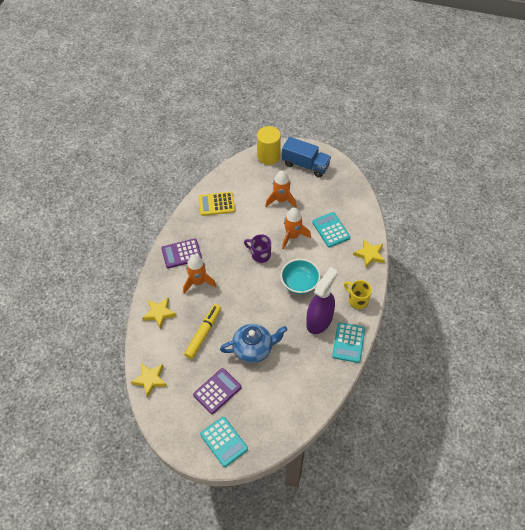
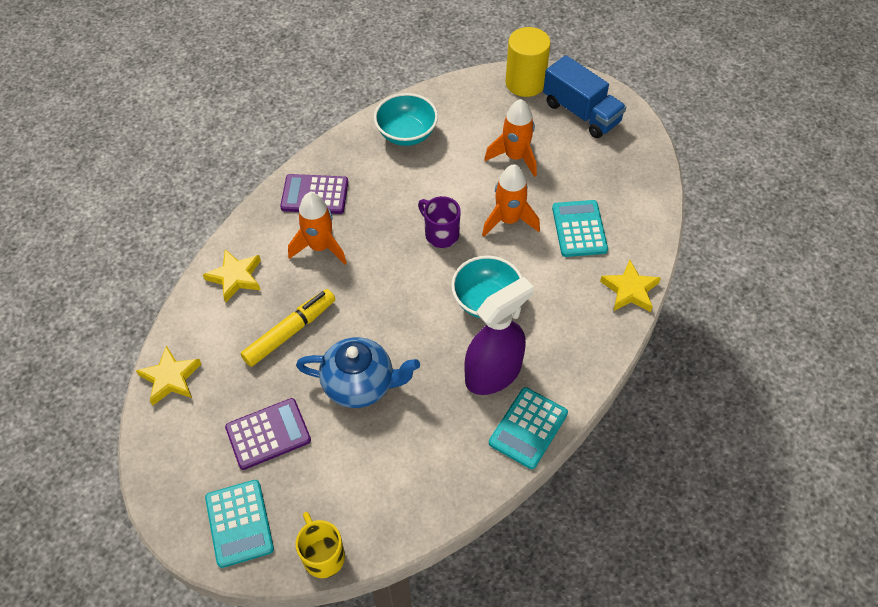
camera: 20 degrees right, 0 degrees up
yellow calculator [199,192,235,216] -> turquoise bowl [374,93,438,146]
yellow mug [344,280,372,309] -> yellow mug moved to [296,512,345,578]

